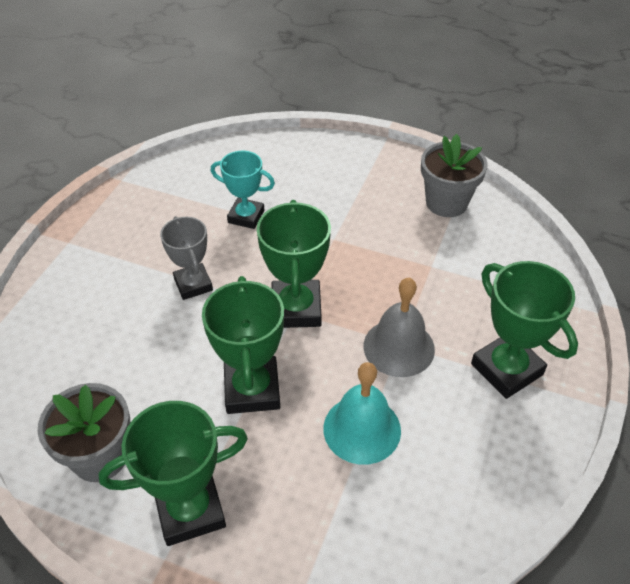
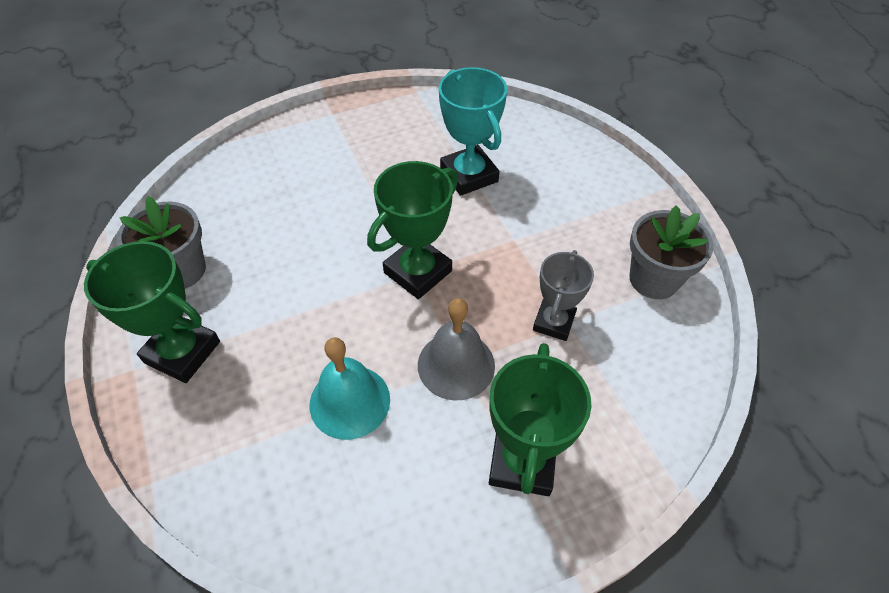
camera: 45 degrees right, 5 degrees up
grey trophy [160,216,213,300] -> grey trophy moved to [533,250,594,341]
green trophy [202,276,284,414] -> none
turquoise trophy [211,151,275,229] -> turquoise trophy [439,67,507,196], size x1.50

